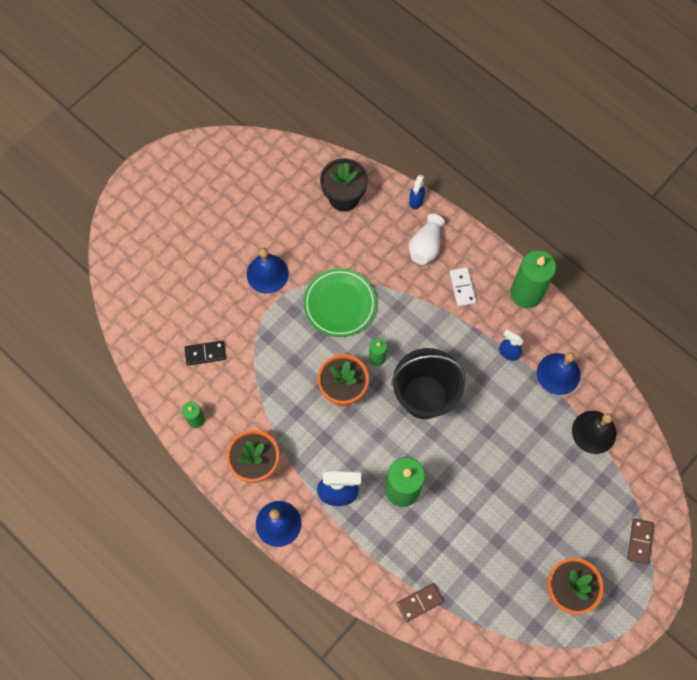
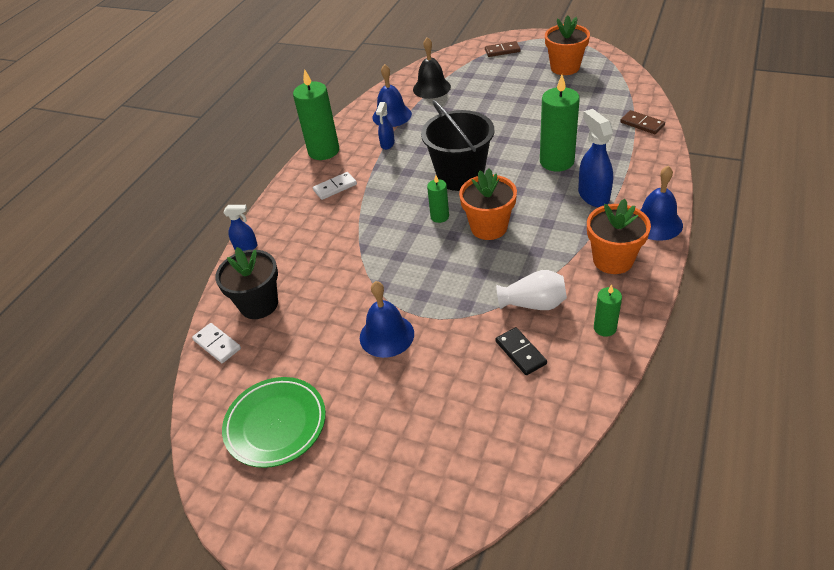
camera: 105 degrees left, 25 degrees down
green plate [303,268,377,337] -> green plate moved to [222,377,326,468]
white vase [409,214,445,265] -> white vase moved to [496,270,567,310]
none -> white domino [192,323,241,363]

